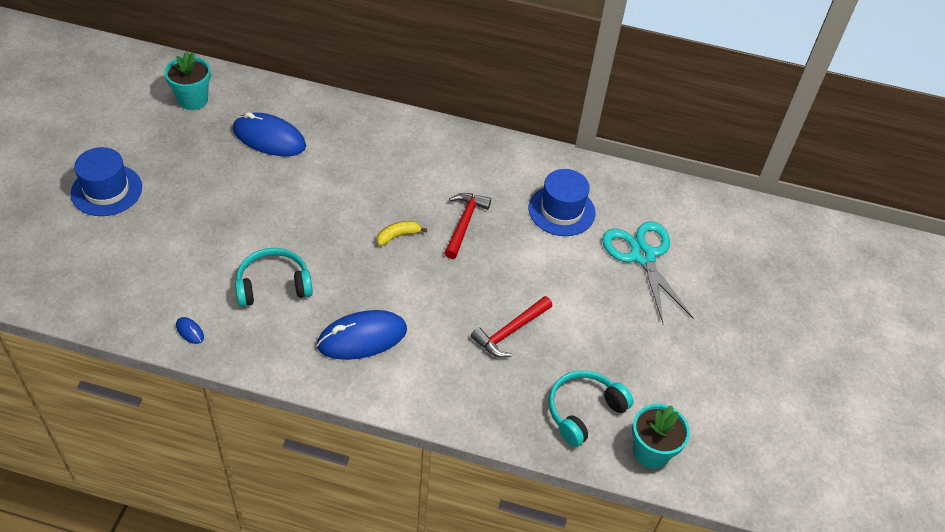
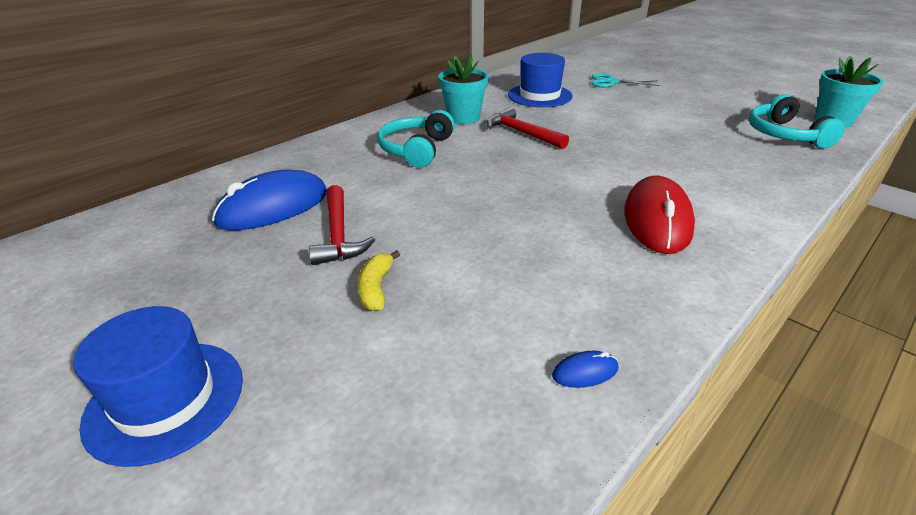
camera: 55 degrees left, 15 degrees down
turquoise flower pot [164,51,211,110] -> turquoise flower pot moved to [438,55,489,124]
turquoise headphones [235,248,313,307] -> turquoise headphones moved to [378,110,455,168]
blue mouse [317,310,407,360] -> red mouse [624,175,695,254]
yellow banana [377,221,427,246] -> yellow banana moved to [357,250,400,311]
red hammer [471,296,552,358] -> red hammer moved to [309,185,375,265]
turquoise scissors [602,221,694,323] -> turquoise scissors [591,73,659,87], size x0.60

